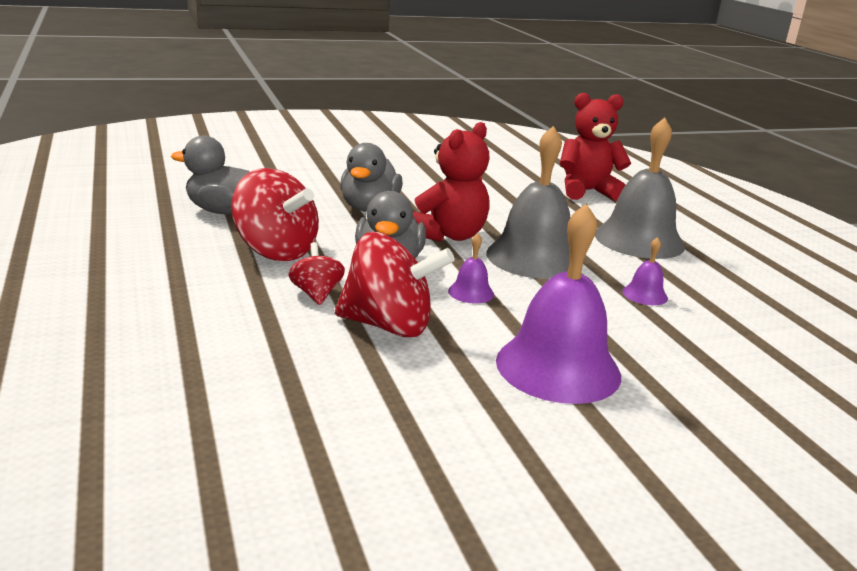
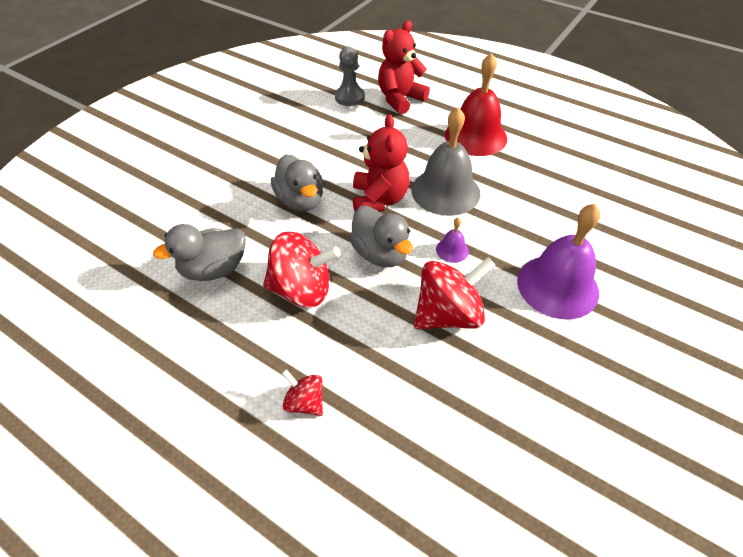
camera: 35 degrees left, 25 degrees up
red spinning top [288,242,345,305] -> red spinning top moved to [282,369,323,416]
grey bell [595,117,685,259] -> red bell [445,53,507,156]
purple bell [622,237,668,305] -> none
none -> grey pawn [335,47,365,106]

